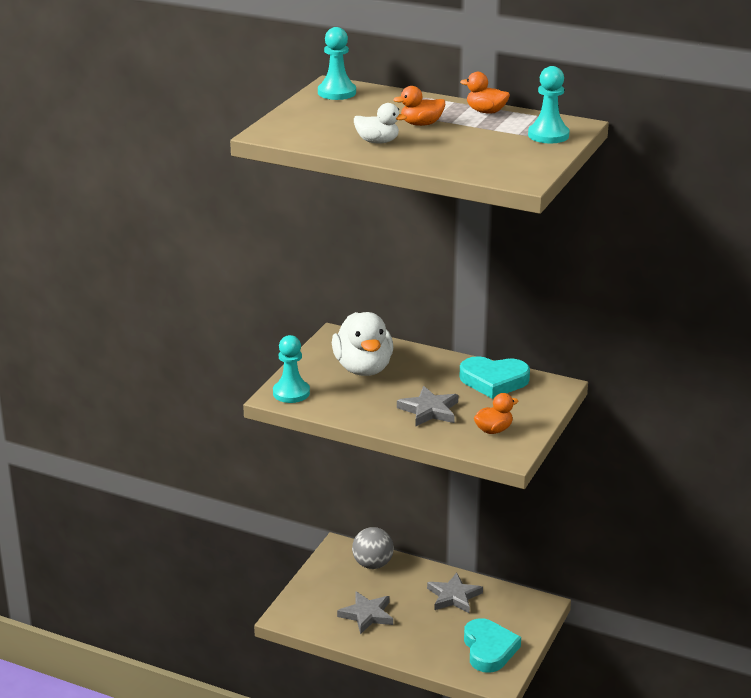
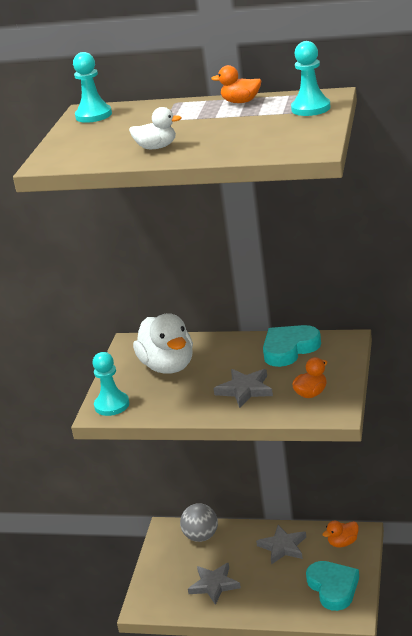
camera: 10 degrees left, 0 degrees up
orange duck [393,86,445,126] -> orange duck moved to [322,521,359,547]
turquoise heart [459,356,530,399] -> turquoise heart turned 150 degrees clockwise [263,325,321,367]

